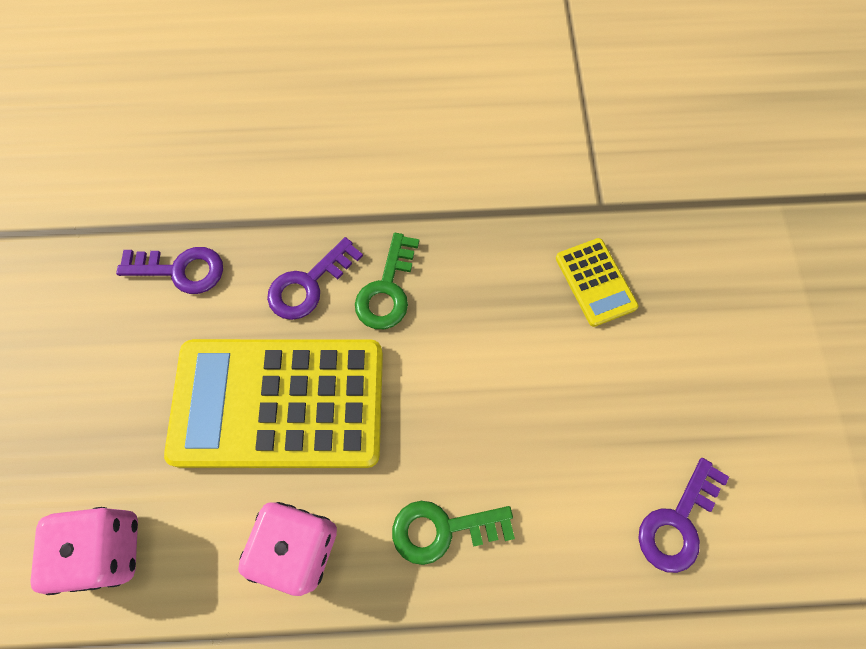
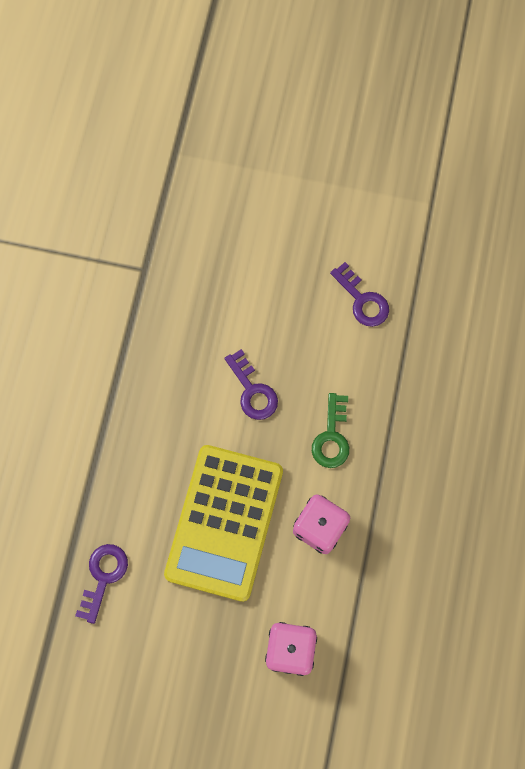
camera: 75 degrees left, 5 degrees up
purple key [267,237,363,320] -> purple key moved to [224,349,278,420]
green key [355,233,419,329] -> none
yellow calculator [556,238,639,327] -> none

